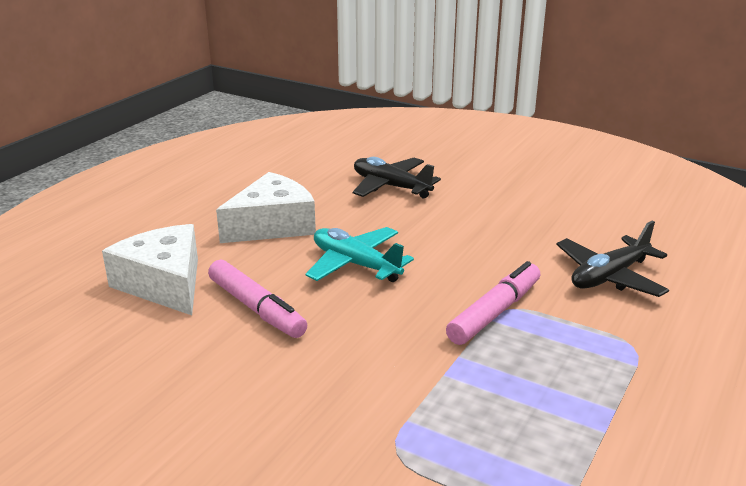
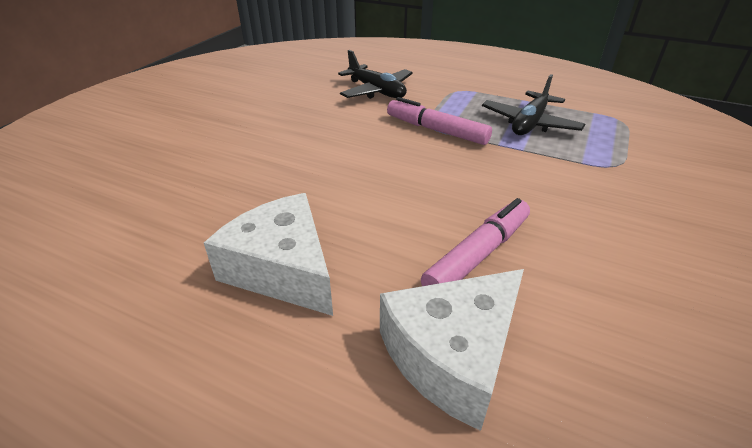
camera: 95 degrees left, 10 degrees up
turquoise plane [305,227,414,282] -> none
black plane [353,157,441,198] -> black plane moved to [482,74,585,135]

